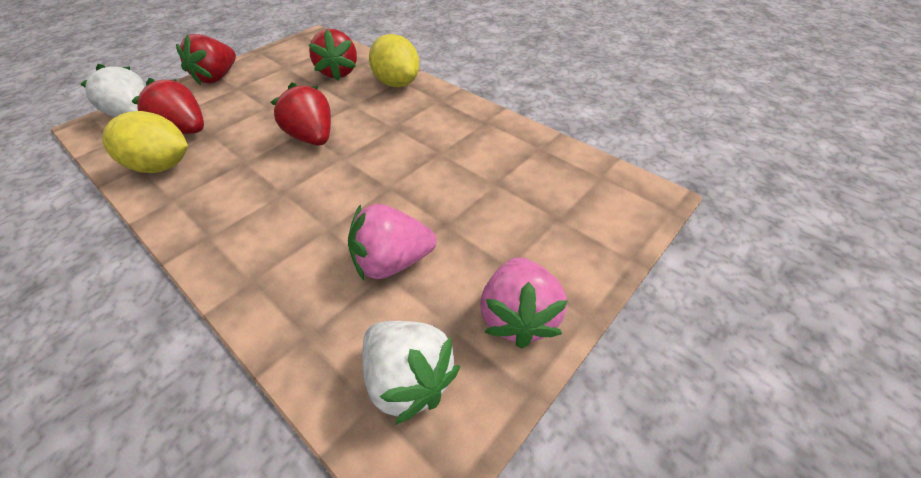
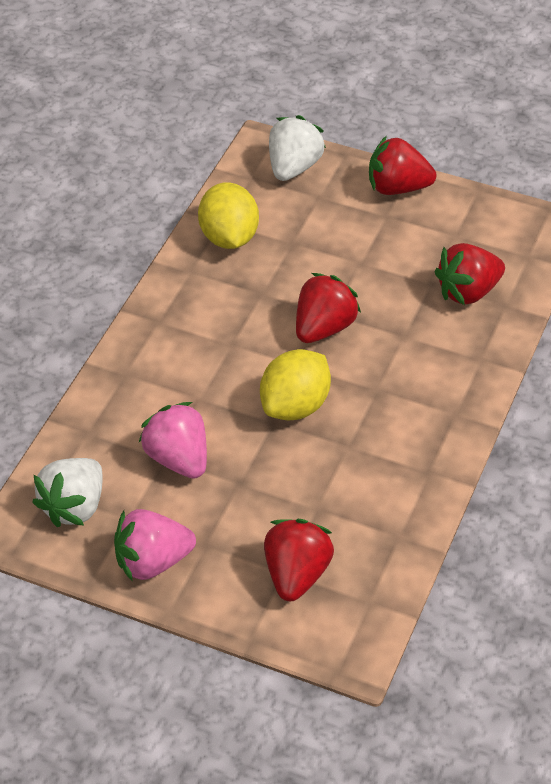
camera: 70 degrees right, 0 degrees up
red strawberry [132,78,204,134] -> red strawberry moved to [264,519,334,601]
yellow lemon [369,34,420,87] -> yellow lemon moved to [260,349,331,420]

